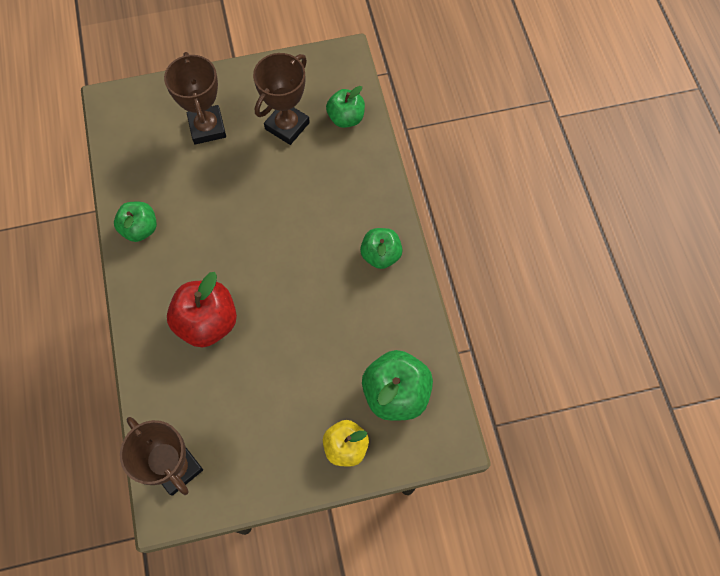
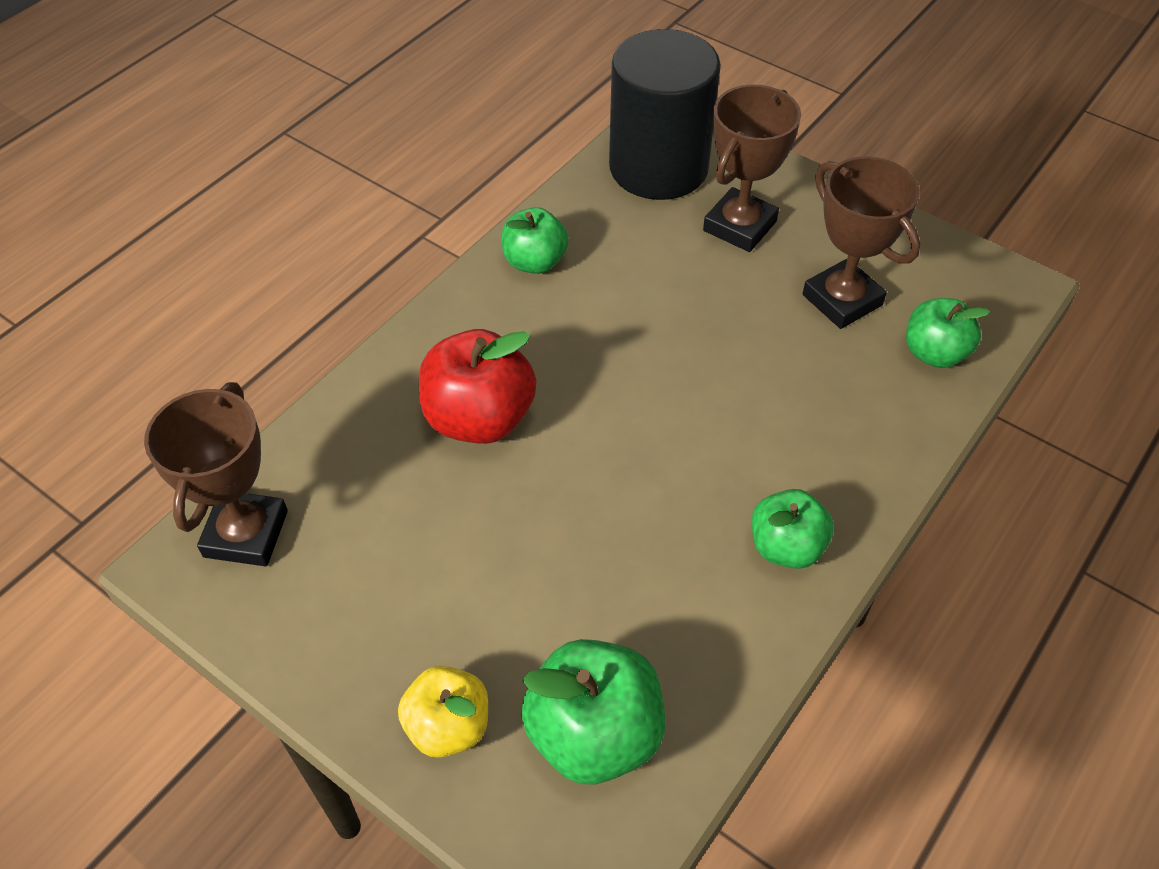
camera: 50 degrees right, 15 degrees down
brown trophy [253,53,310,145] -> brown trophy turned 60 degrees clockwise [803,156,920,329]
none -> black cylinder [609,29,721,200]

